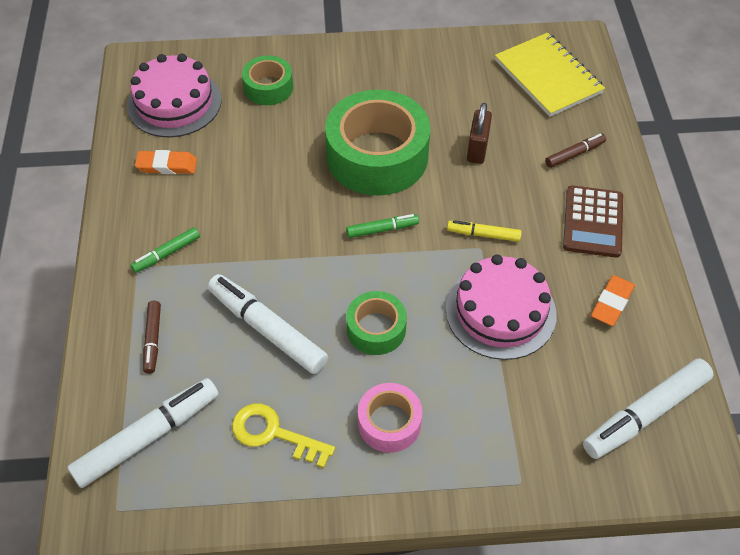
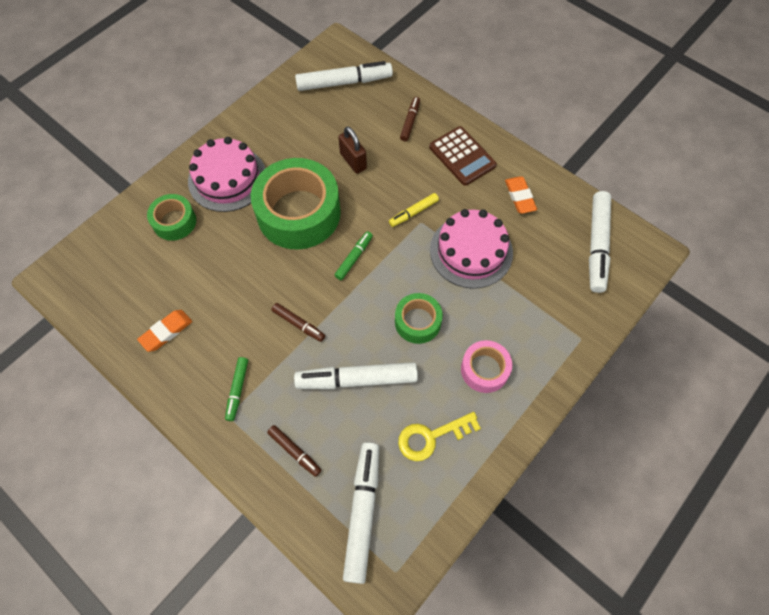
camera: 45 degrees left, 10 degrees up
pink cake [127,54,222,138] -> pink cake moved to [188,137,265,212]
yellow notebook [495,33,605,117] -> white marker [295,61,393,91]
none -> brown marker [271,303,325,342]

